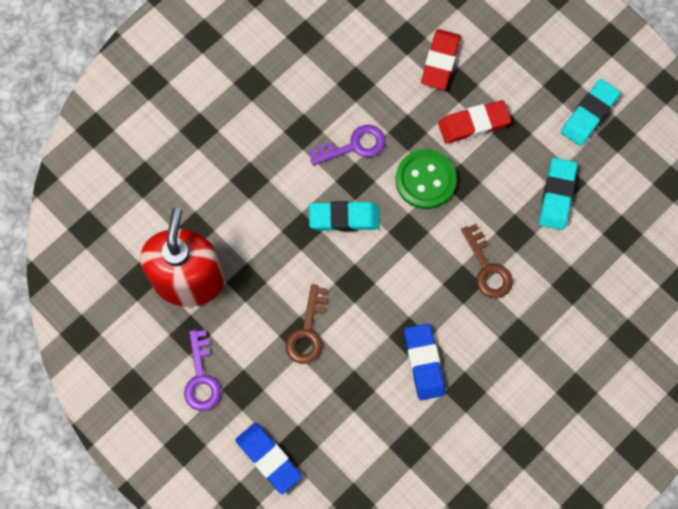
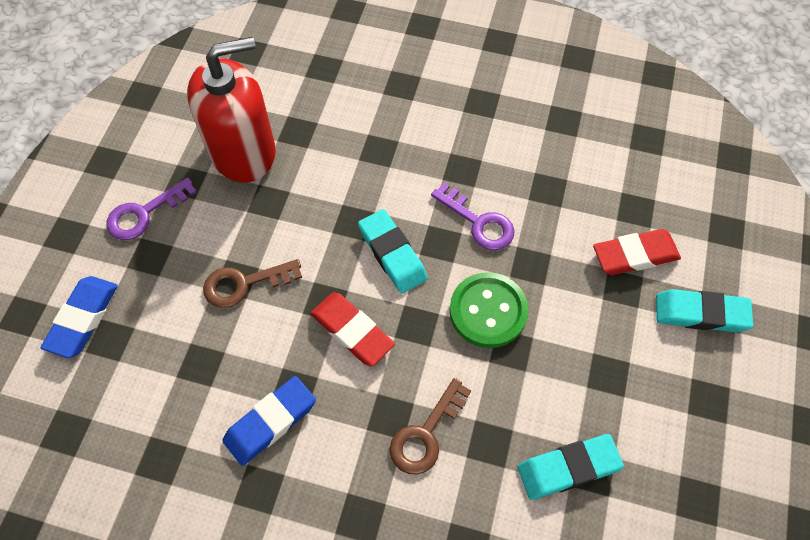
camera: 60 degrees right, 10 degrees down
red eraser [438,100,511,144] -> red eraser moved to [310,293,395,367]
turquoise eraser [561,79,621,146] -> turquoise eraser moved to [656,289,753,332]

